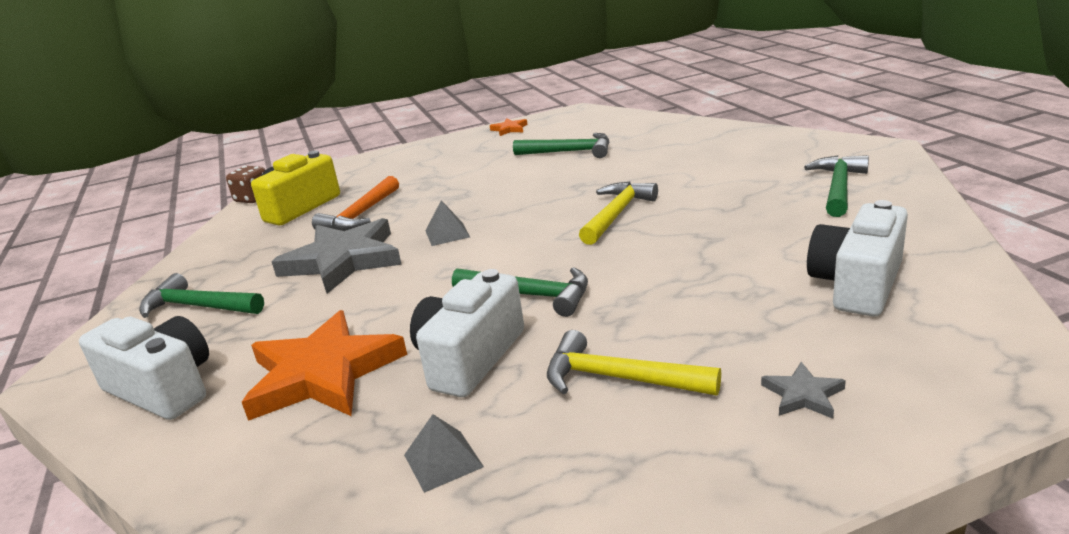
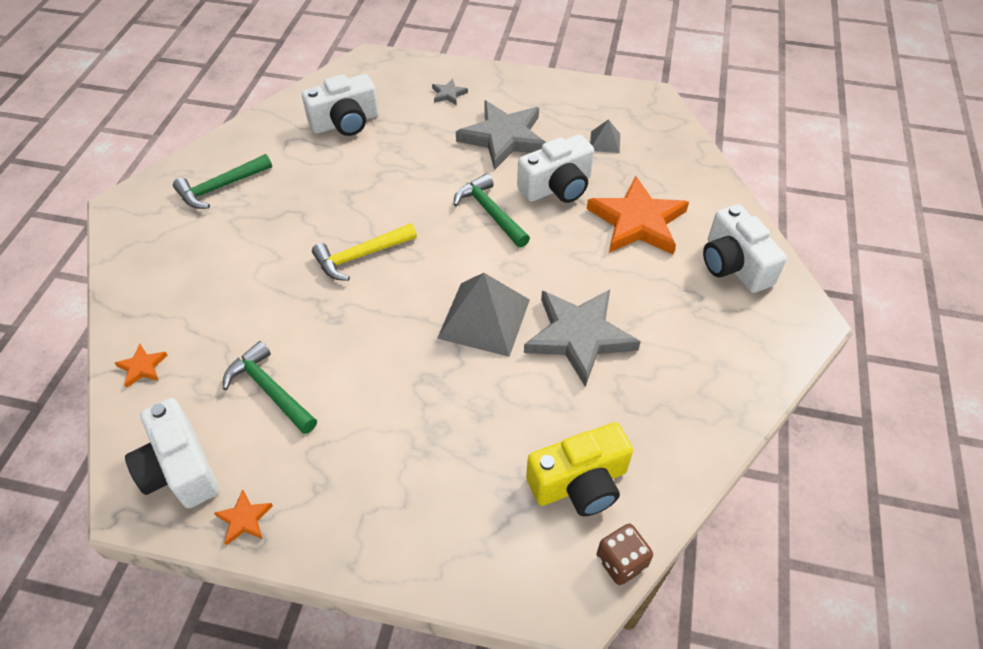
camera: 150 degrees left, 25 degrees up
green hammer [139,273,264,318] -> none
orange hammer [312,176,399,231] -> none
grey pyramid [426,200,470,246] -> grey pyramid [437,273,530,357], size x2.07
yellow hammer [547,330,721,396] -> grey star [456,100,546,170]
none -> orange star [115,344,168,388]
none -> white camera [125,398,220,509]

